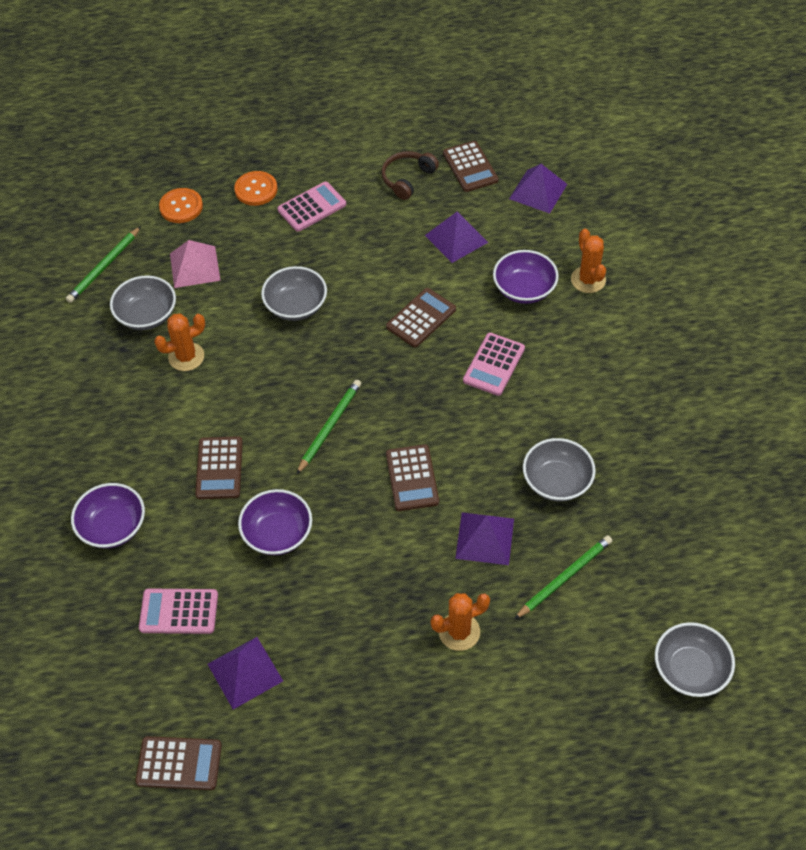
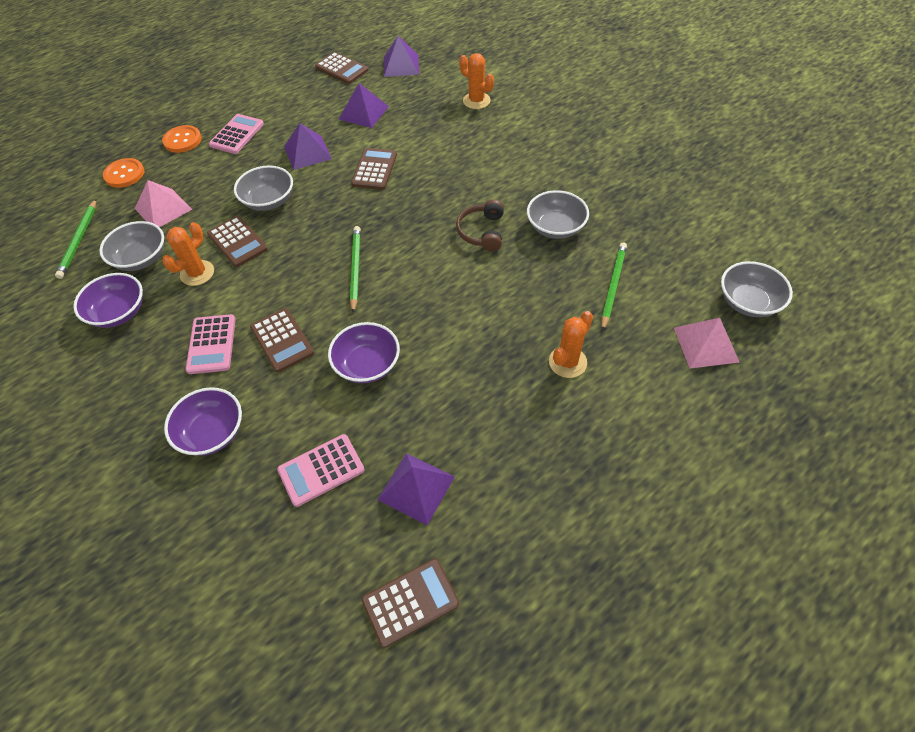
camera: 30 degrees left, 0 degrees up
brown headphones [382,151,439,200] -> brown headphones moved to [456,199,504,251]
brown calculator [386,444,439,511] -> brown calculator moved to [207,216,268,267]
purple pyramid [455,512,514,565] -> purple pyramid moved to [284,123,332,170]
pink calculator [463,333,525,396] -> pink calculator moved to [185,314,236,374]
purple bowl [493,250,559,304] -> purple bowl moved to [73,273,143,328]
none -> pink pyramid [674,318,739,369]

